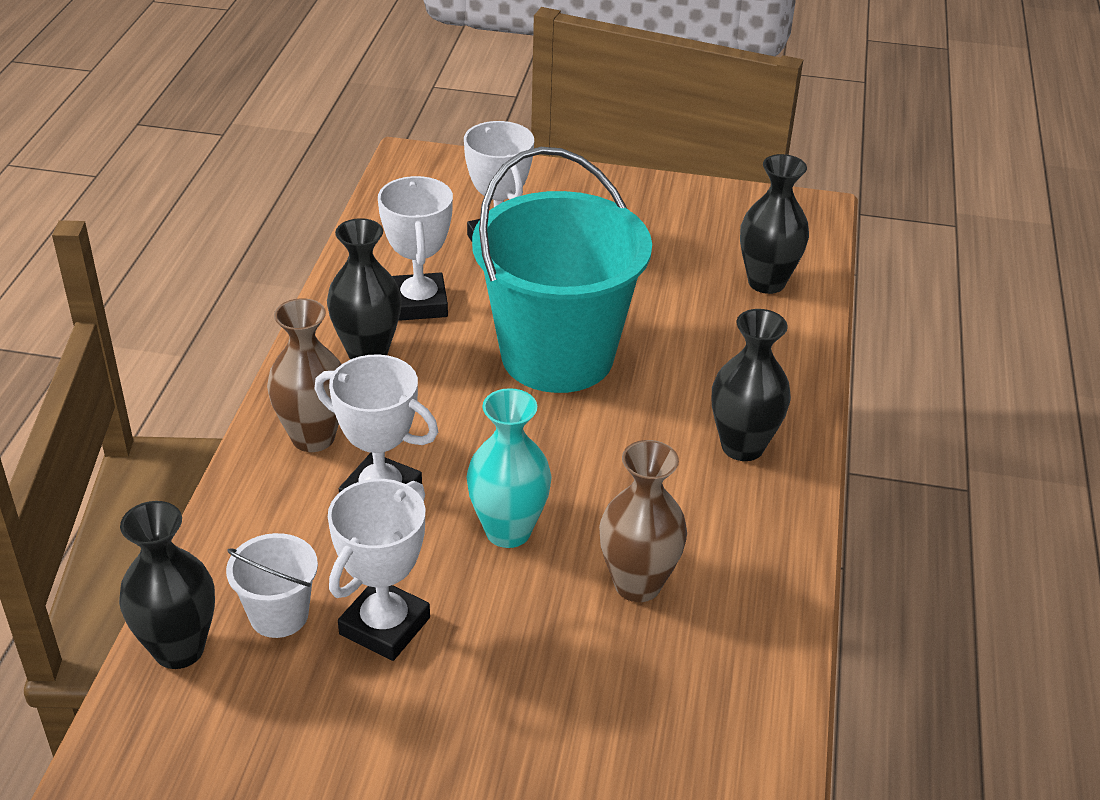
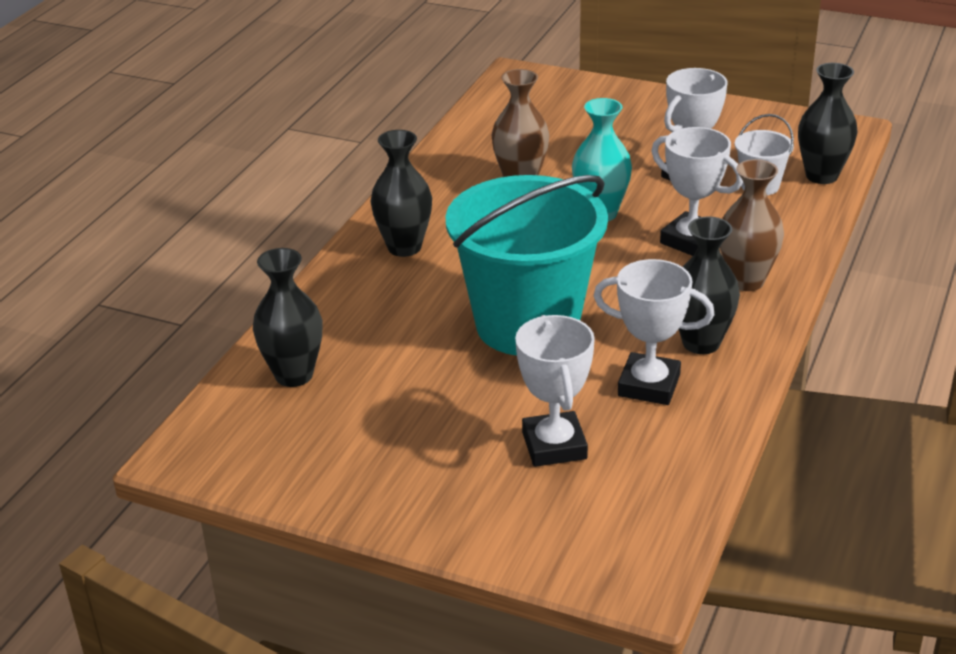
camera: 165 degrees left, 5 degrees down
white trophy [378,176,453,321] -> white trophy turned 75 degrees counterclockwise [594,259,715,405]

